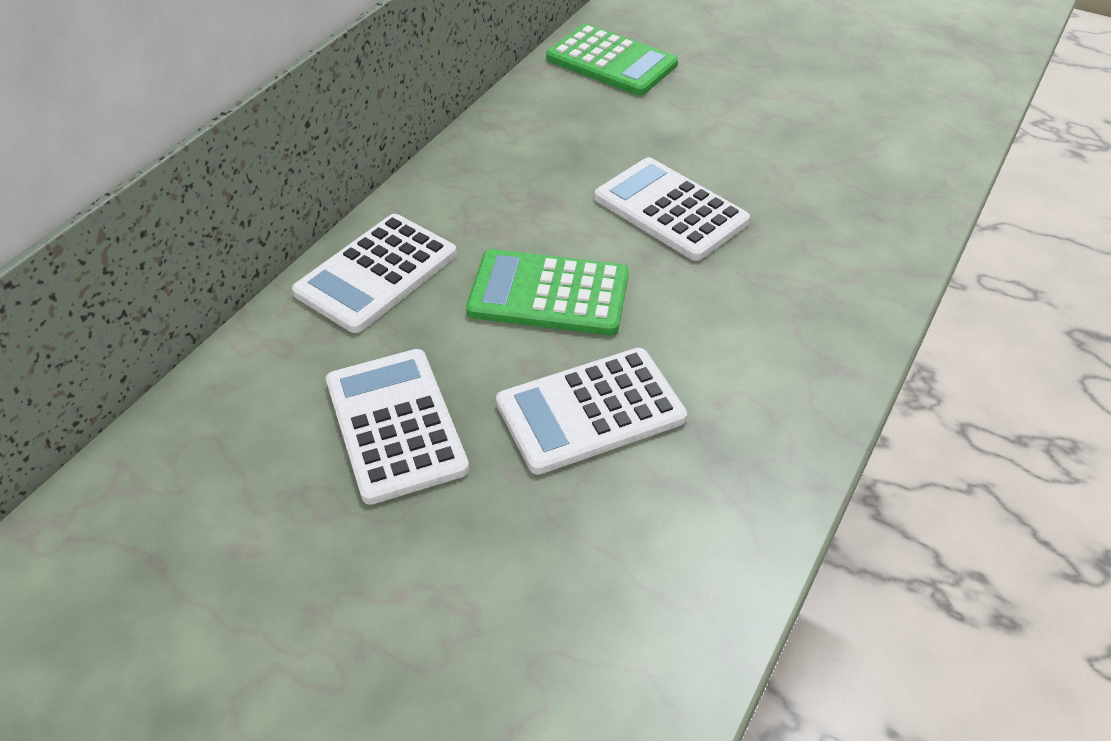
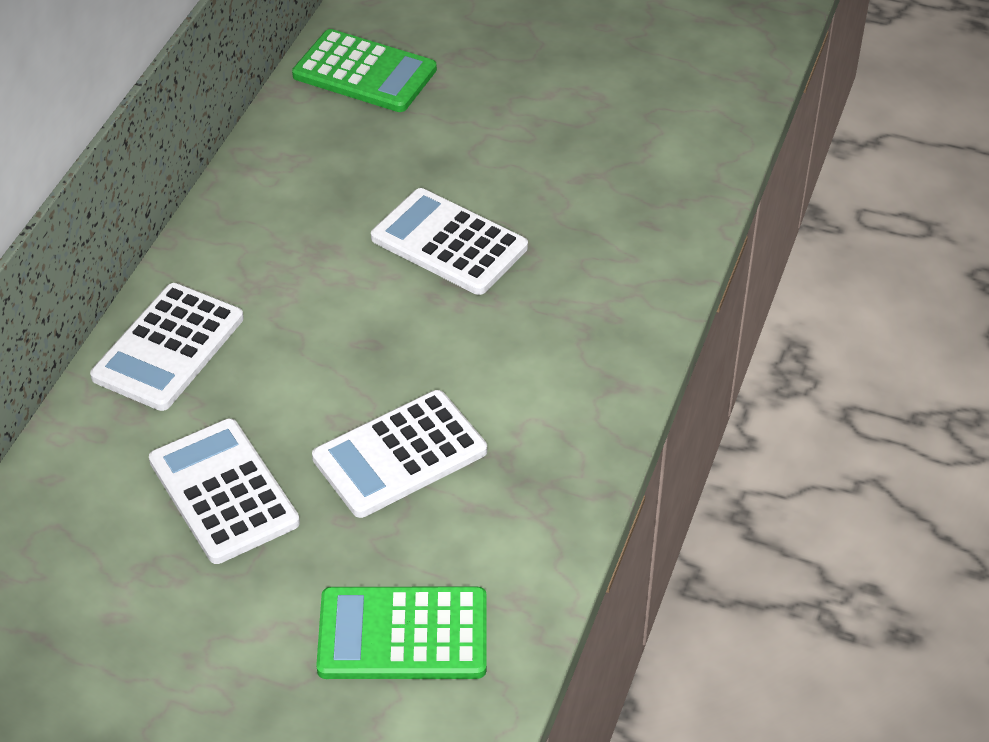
camera: 10 degrees left, 0 degrees up
green calculator [466,249,629,335] -> green calculator moved to [316,587,487,679]

